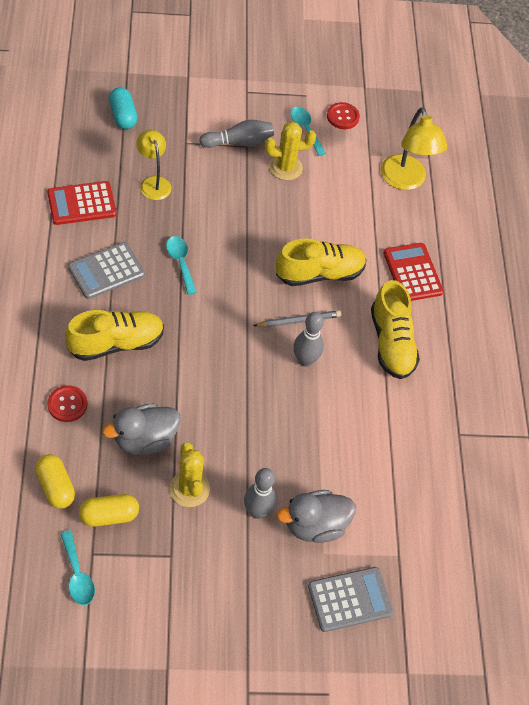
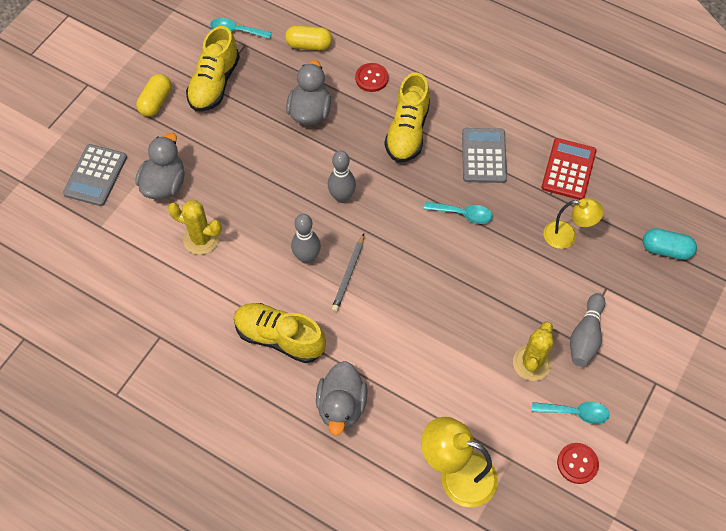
camera: 130 degrees right, 5 degrees up
yellow capsule [79,494,139,527] -> yellow capsule moved to [136,74,171,117]
yellow cactus [169,442,210,507] -> yellow cactus moved to [168,200,222,255]
grey bowling pin [244,468,277,519] -> grey bowling pin moved to [328,151,356,203]
yellow shoe [276,238,367,286] -> yellow shoe moved to [186,26,240,111]
red calculator [383,243,443,301] -> grey duck [316,361,367,436]

